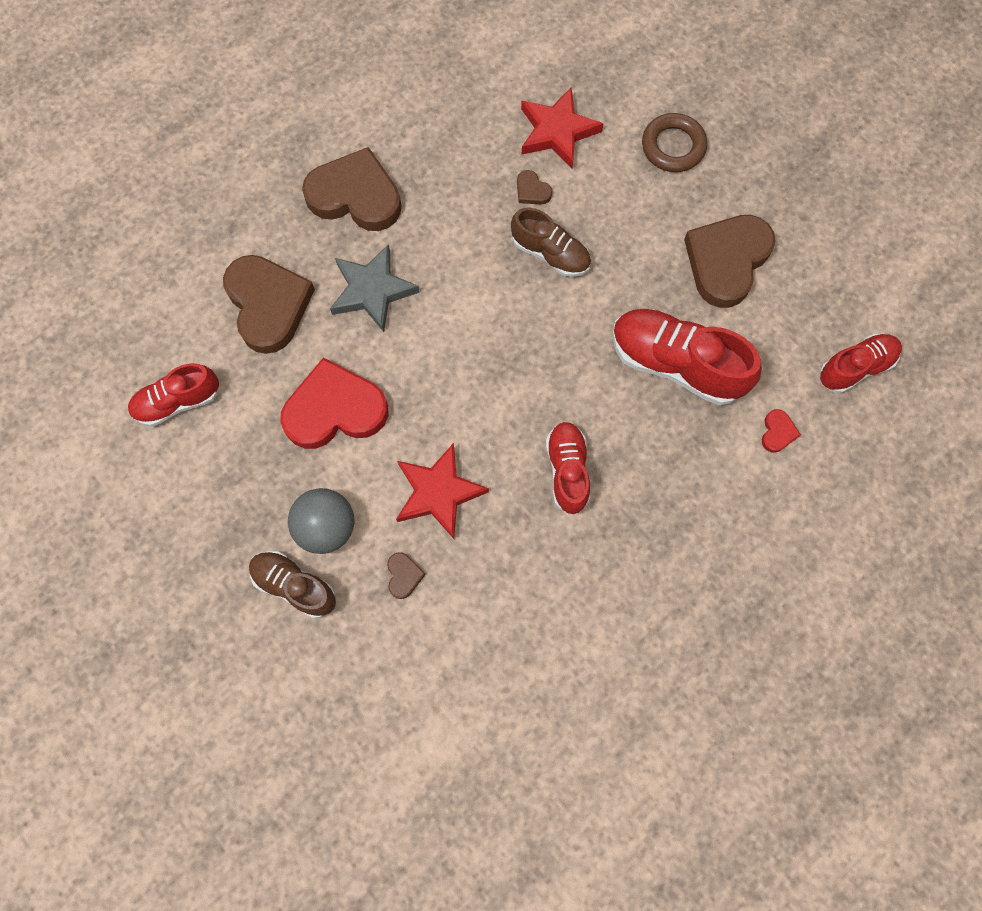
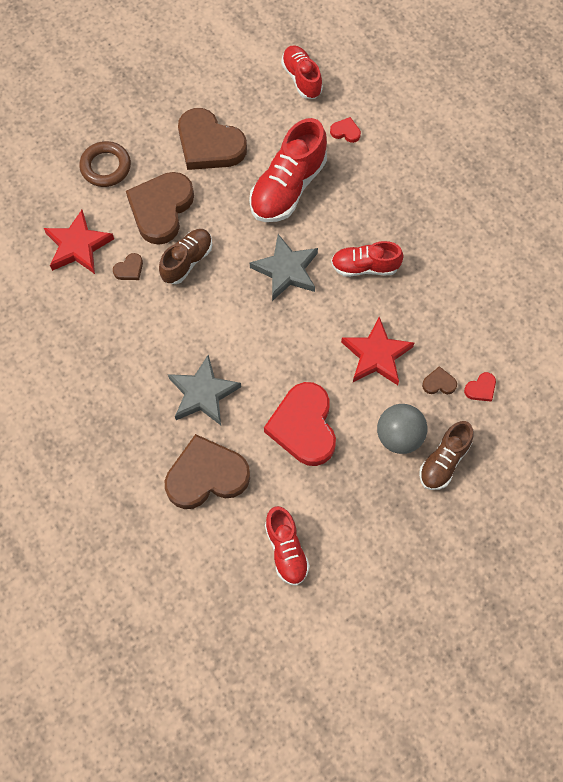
camera: 85 degrees left, 5 degrees down
brown heart [302,147,401,231] -> brown heart moved to [126,172,194,245]
none -> grey star [250,234,318,301]
none -> red heart [464,372,496,402]

